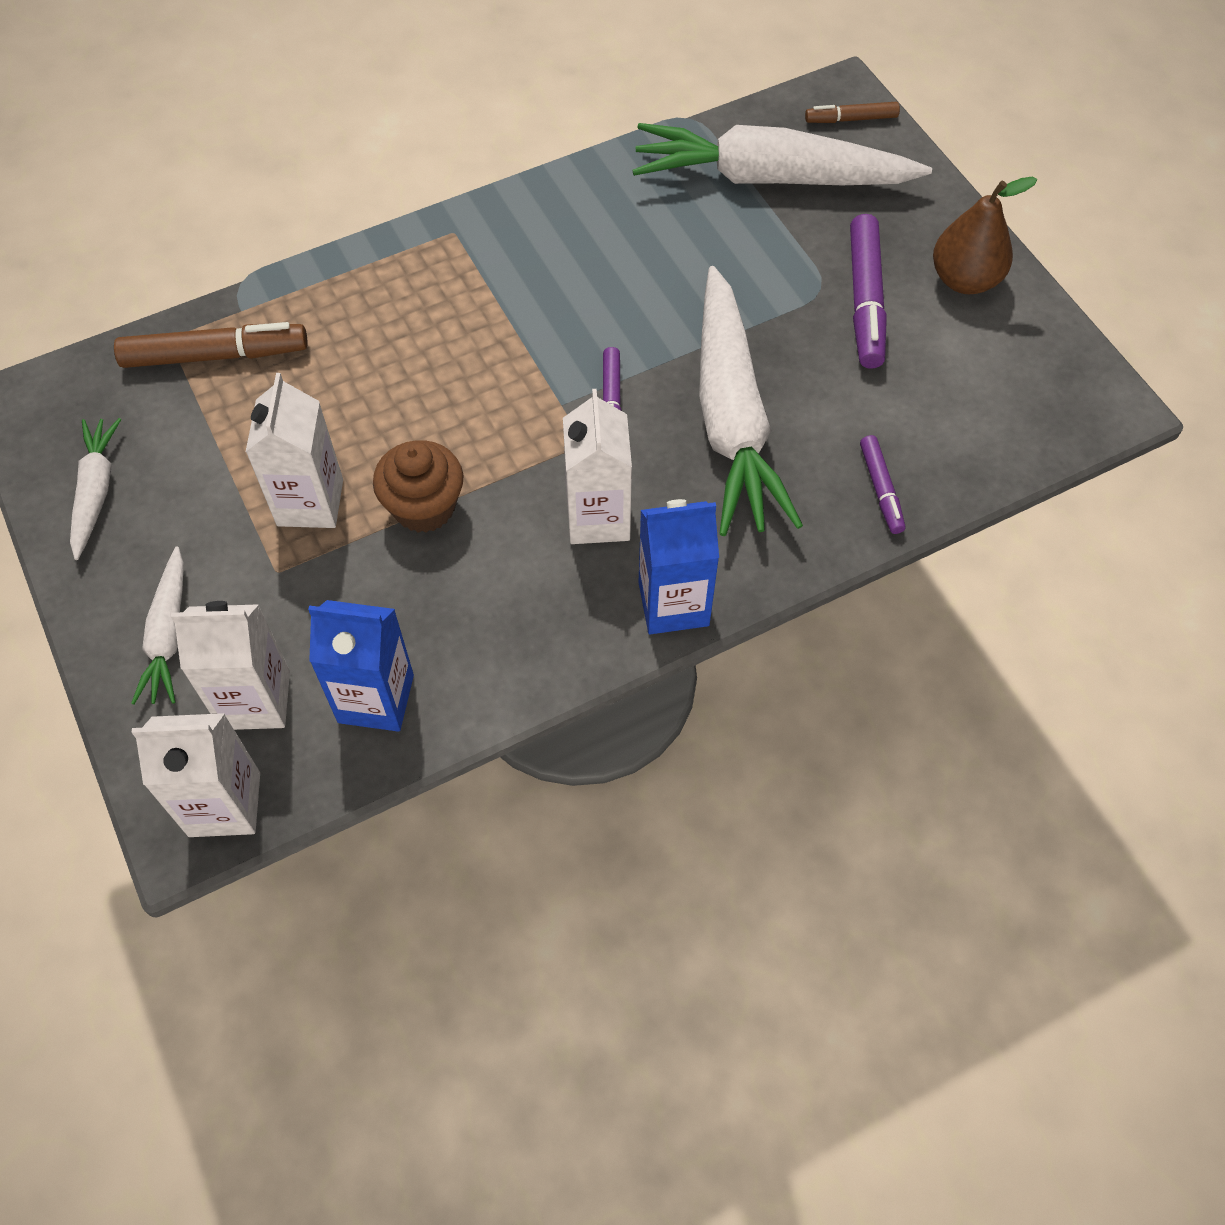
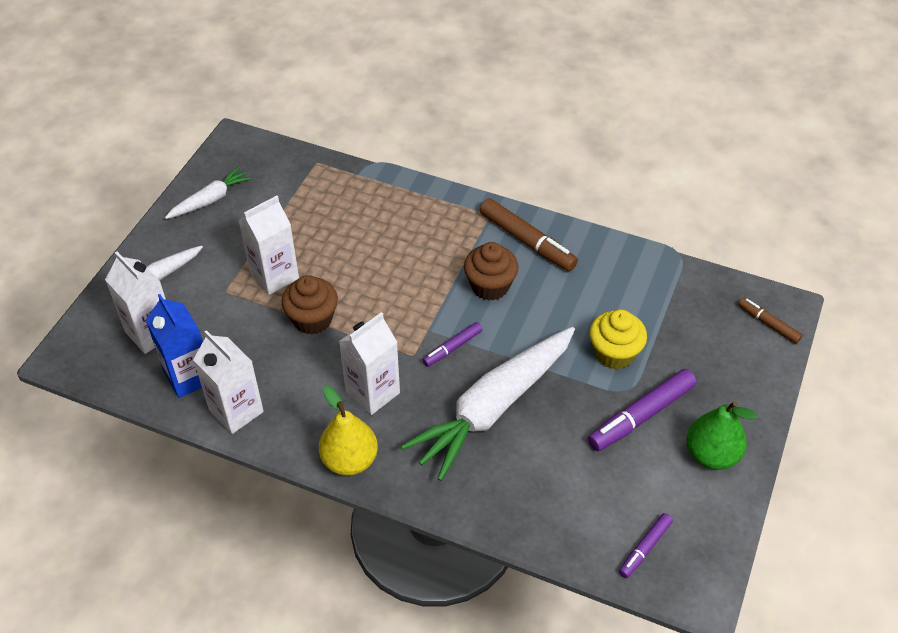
camera: 50 degrees right, 10 degrees down
brown marker [114,322,308,368] -> brown marker moved to [480,198,578,271]
white carton [131,713,260,837] -> white carton moved to [193,330,264,434]
white carrot [632,123,932,185] -> none
blue carton [638,499,719,634] -> yellow pear [319,386,378,475]
purple marker [860,435,905,534] -> purple marker moved to [619,513,673,578]
brown pear [933,177,1037,294] -> green pear [687,401,757,470]
none -> brown cupcake [464,242,519,301]
none -> yellow cupcake [589,309,647,369]

